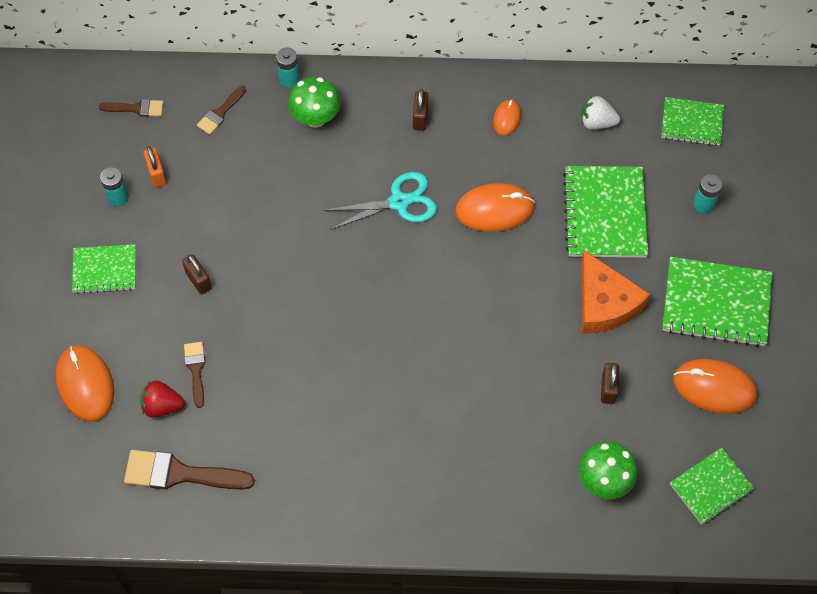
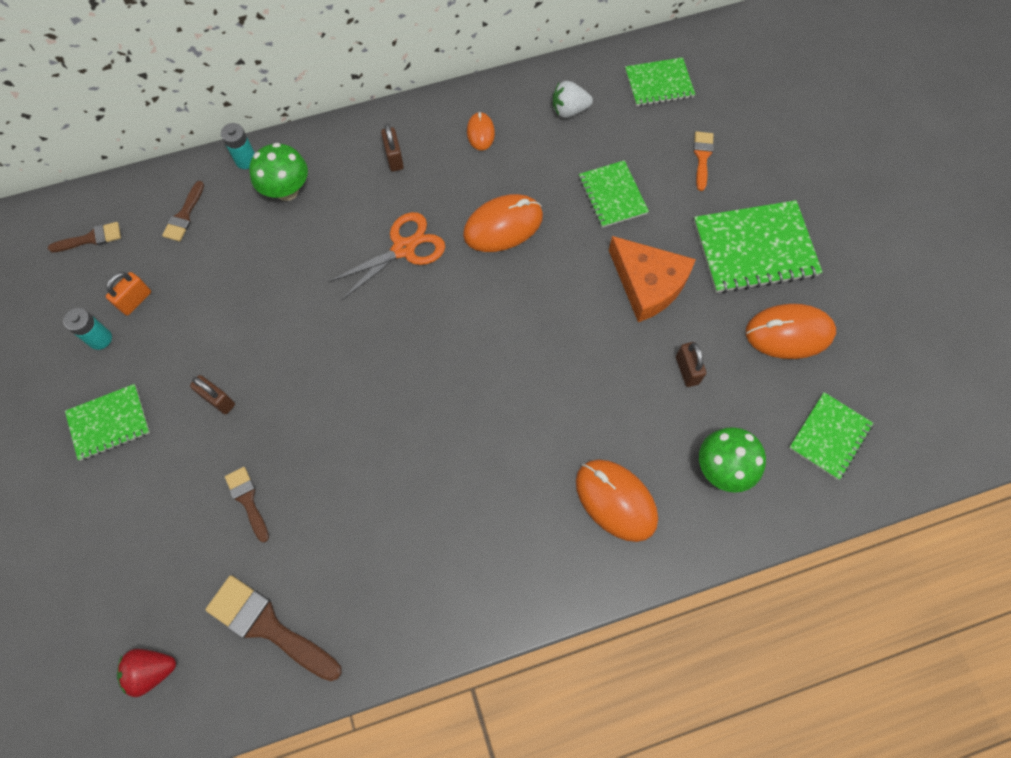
camera: 20 degrees left, 5 degrees up
orange mouse [56,345,114,422] -> orange mouse moved to [576,460,658,542]
brown brush [124,450,255,490] -> brown brush turned 45 degrees clockwise [205,575,342,681]
red strawberry [140,380,185,418] -> red strawberry moved to [117,649,176,697]
orange padlock [143,146,167,188] -> orange padlock turned 75 degrees clockwise [106,272,151,315]
turquoise scissors [324,172,437,230] -> orange scissors [328,212,445,300]
green notebook [563,166,648,257] -> green notebook [579,160,649,228], size x0.61
turquoise battery [693,174,722,214] -> orange brush [693,131,714,191]

